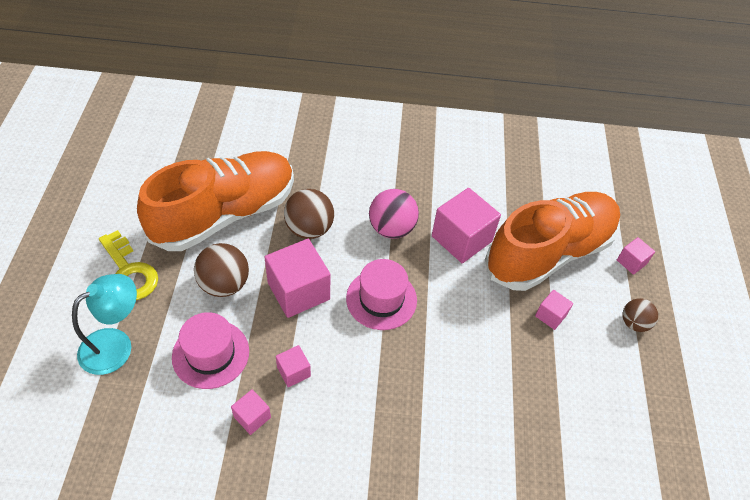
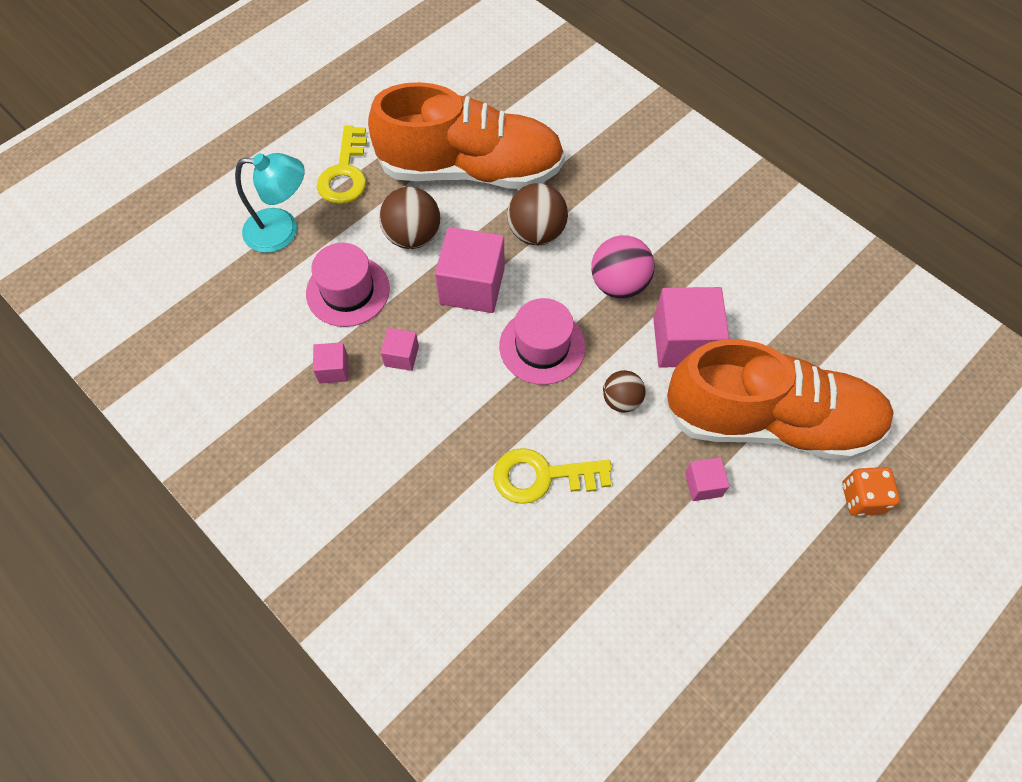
camera: 45 degrees right, 10 degrees up
pink cube [617,237,655,275] -> orange dice [842,467,900,516]
brown ball [622,298,658,332] -> brown ball moved to [603,370,646,413]
none -> yellow key [493,448,612,504]

